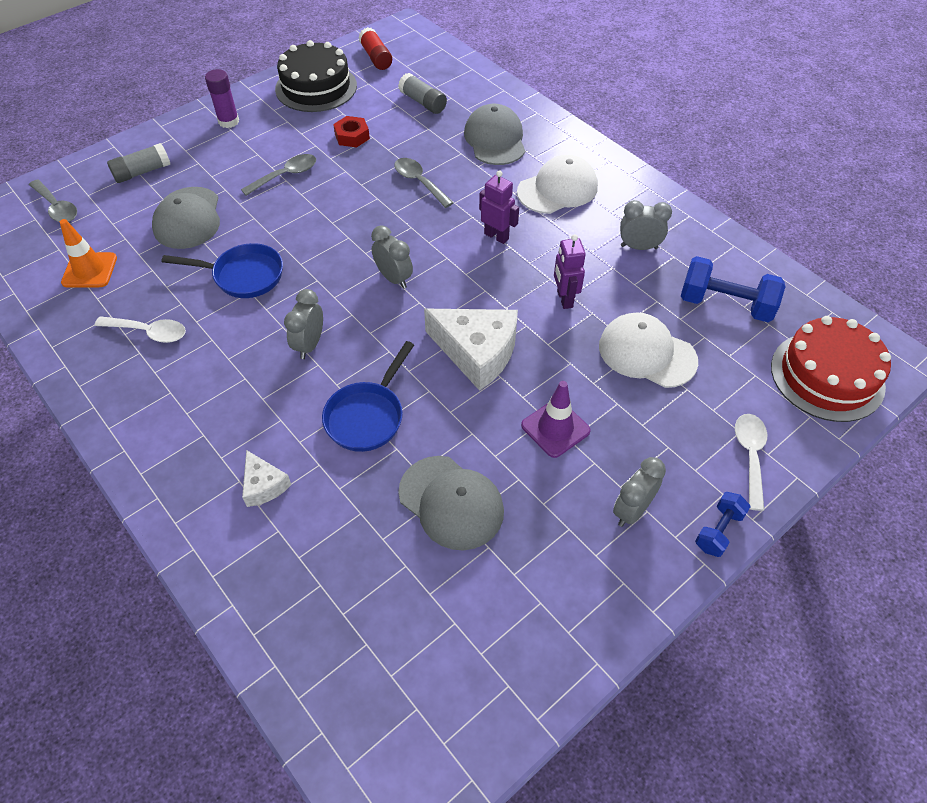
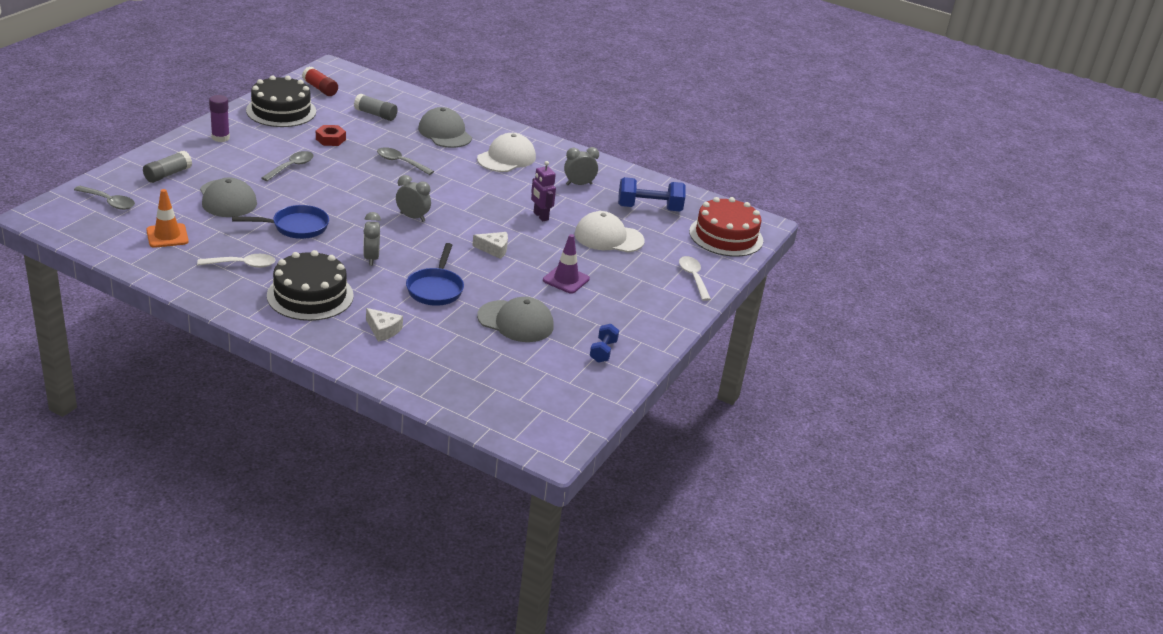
camera: 25 degrees left, 20 degrees down
white cheese [424,309,518,391] -> white cheese [472,232,508,259], size x0.52
purple robot [479,171,519,244] -> none
grey clock [613,457,666,527] -> none
blue dumbbell [695,492,751,557] -> blue dumbbell moved to [590,324,619,363]
none -> black cake [267,250,354,321]

